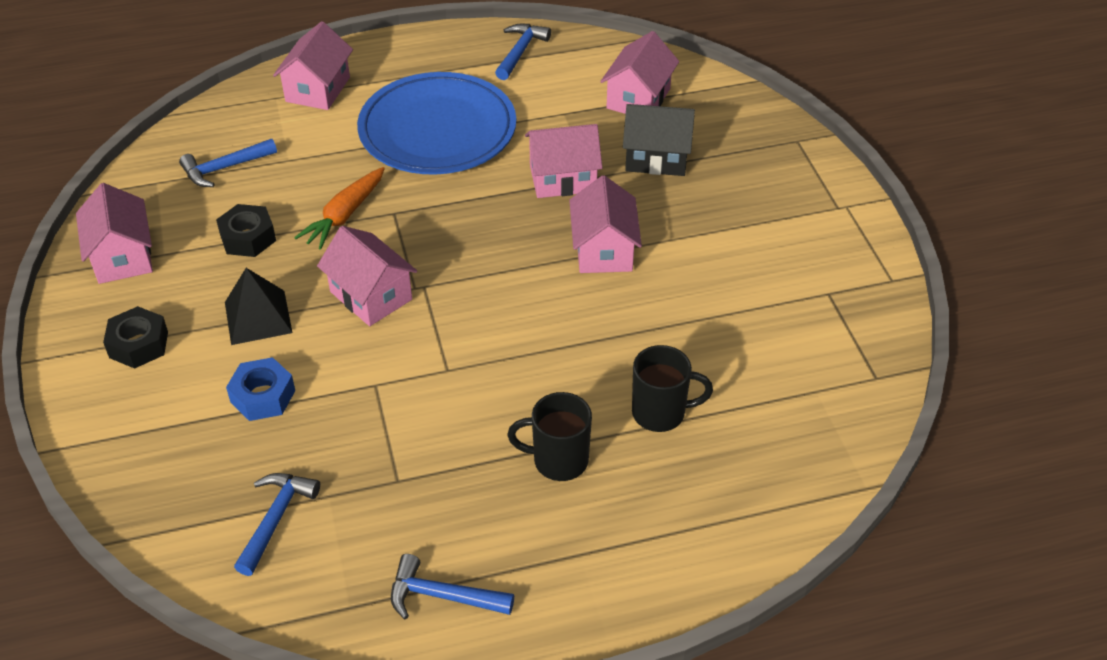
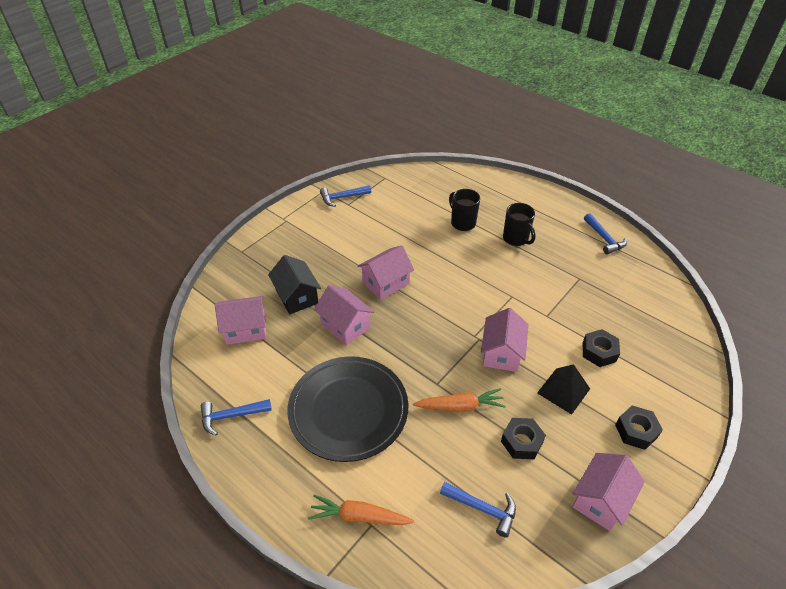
camera: 125 degrees left, 0 degrees up
blue nut [226,357,295,421] -> black nut [583,329,620,367]
blue hammer [234,473,320,576] -> blue hammer moved to [320,185,371,207]
pink house [273,21,353,110] -> orange carrot [308,495,414,525]
blue plate [357,72,516,175] -> black plate [287,356,408,462]

